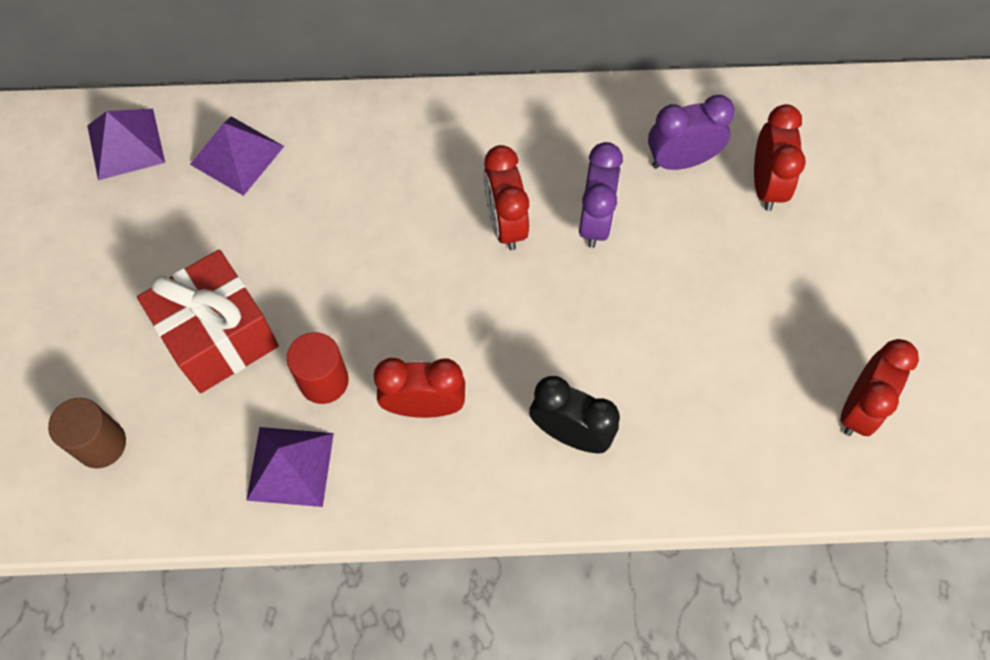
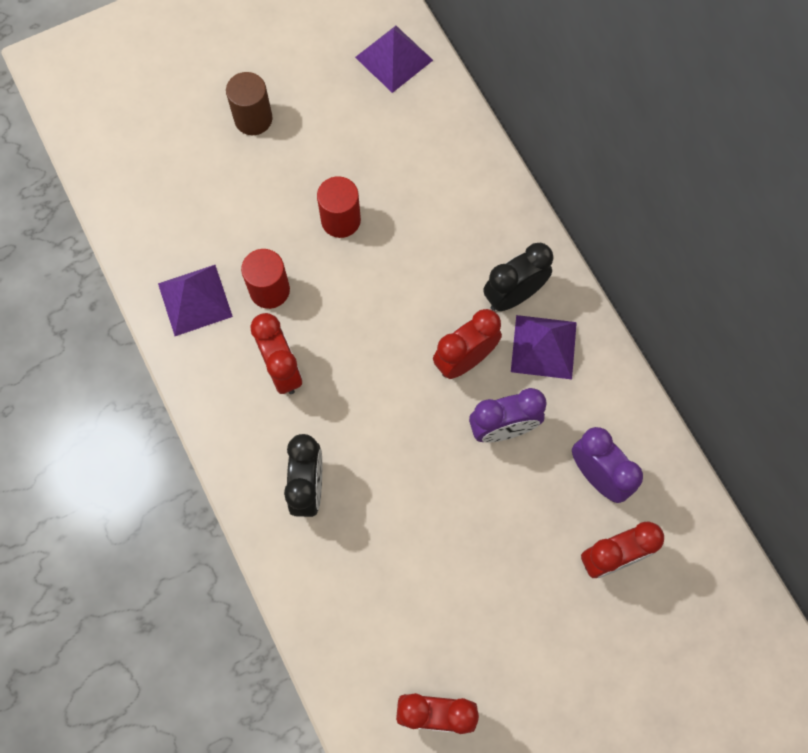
camera: 65 degrees right, 5 degrees up
brown cylinder [48,398,126,469] -> brown cylinder moved to [226,72,272,135]
red gift [137,250,279,393] -> none
purple pyramid [190,116,284,196] -> purple pyramid moved to [511,315,577,379]
none -> red cylinder [317,176,361,238]
none -> black clock [483,243,553,311]

